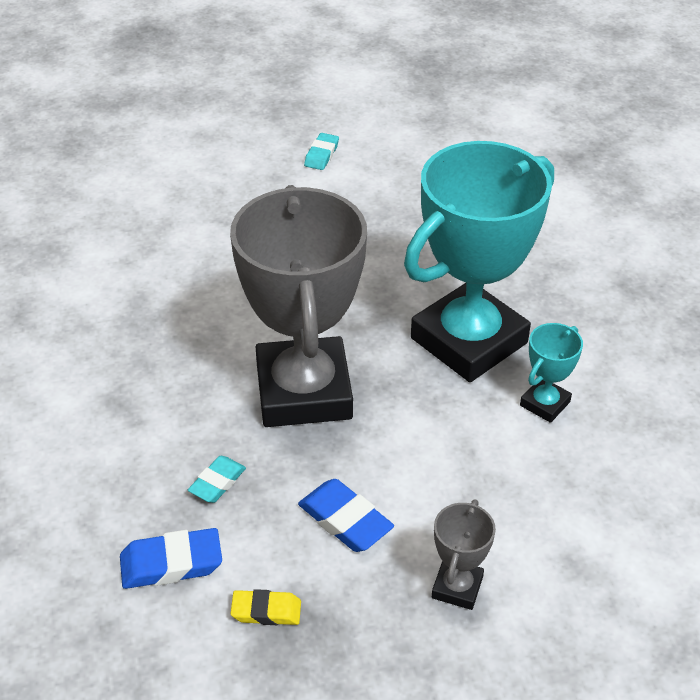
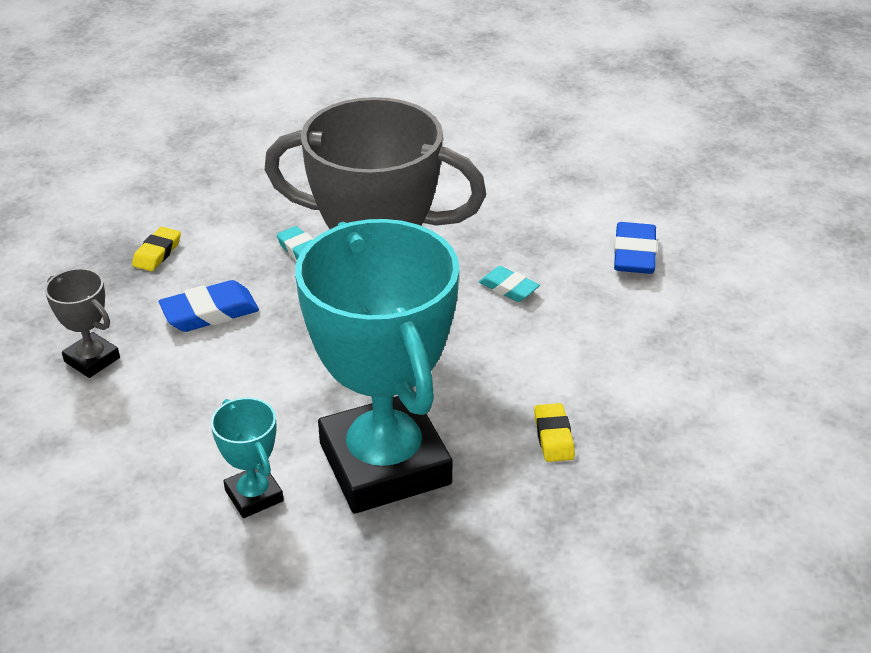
camera: 110 degrees right, 5 degrees down
blue eraser [120,528,222,589] -> blue eraser moved to [614,222,657,274]
turquoise eraser [304,133,339,170] -> turquoise eraser moved to [479,266,540,302]
none -> yellow eraser [534,403,575,462]

